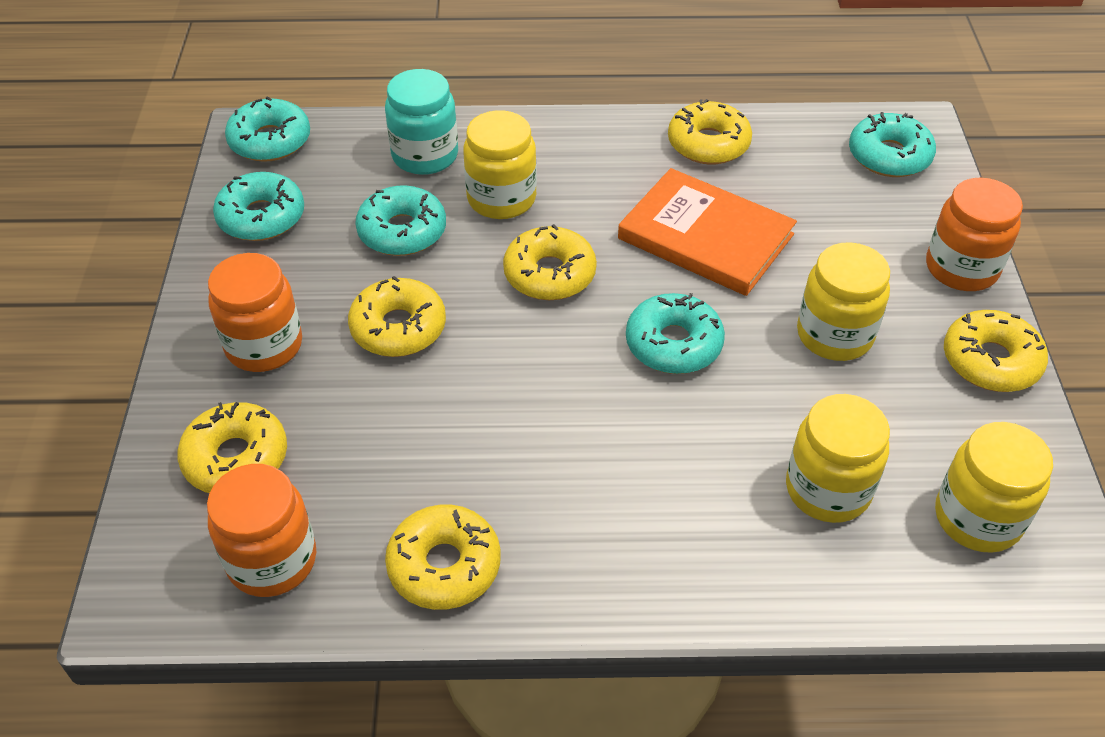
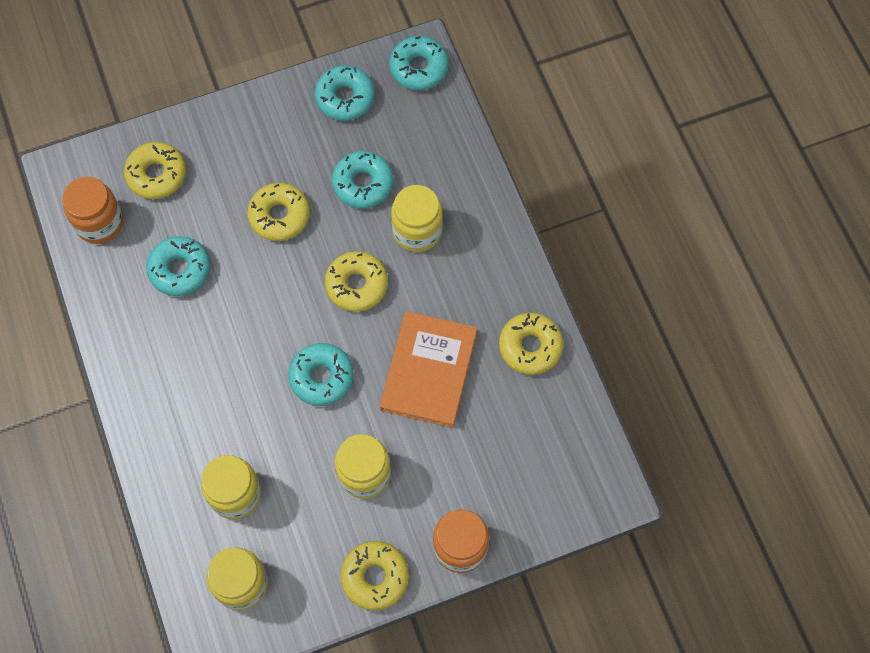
camera: 70 degrees right, 20 degrees up
orange jar [208,253,302,372] -> none
turquoise jar [385,69,458,175] -> none
yellow donut [385,505,501,610] -> none
turquoise donut [849,112,936,177] -> turquoise donut moved to [146,236,210,296]

